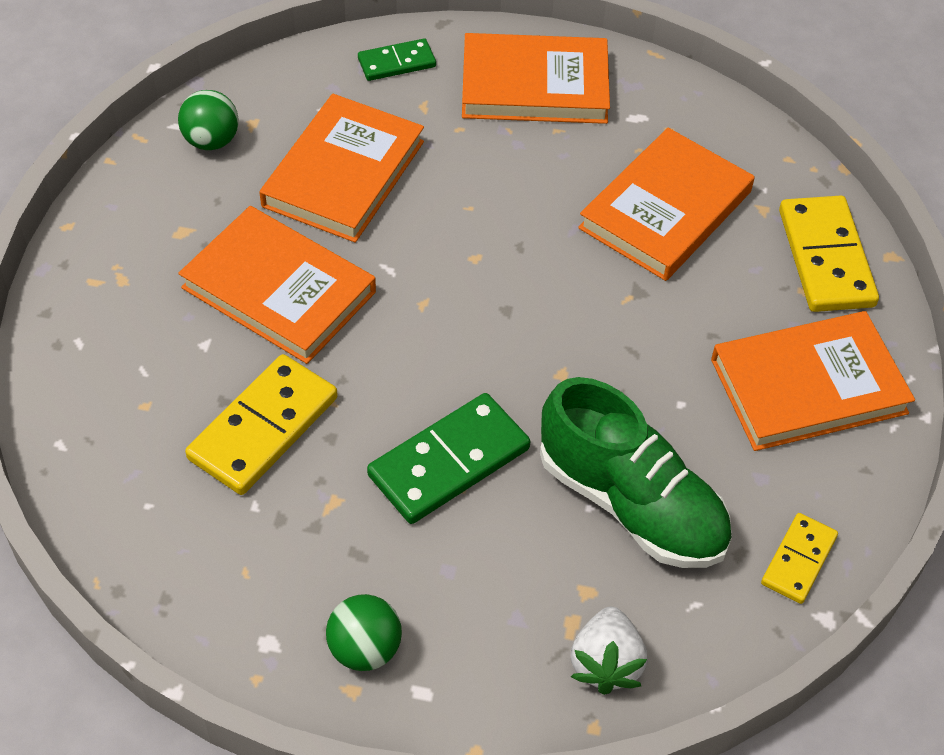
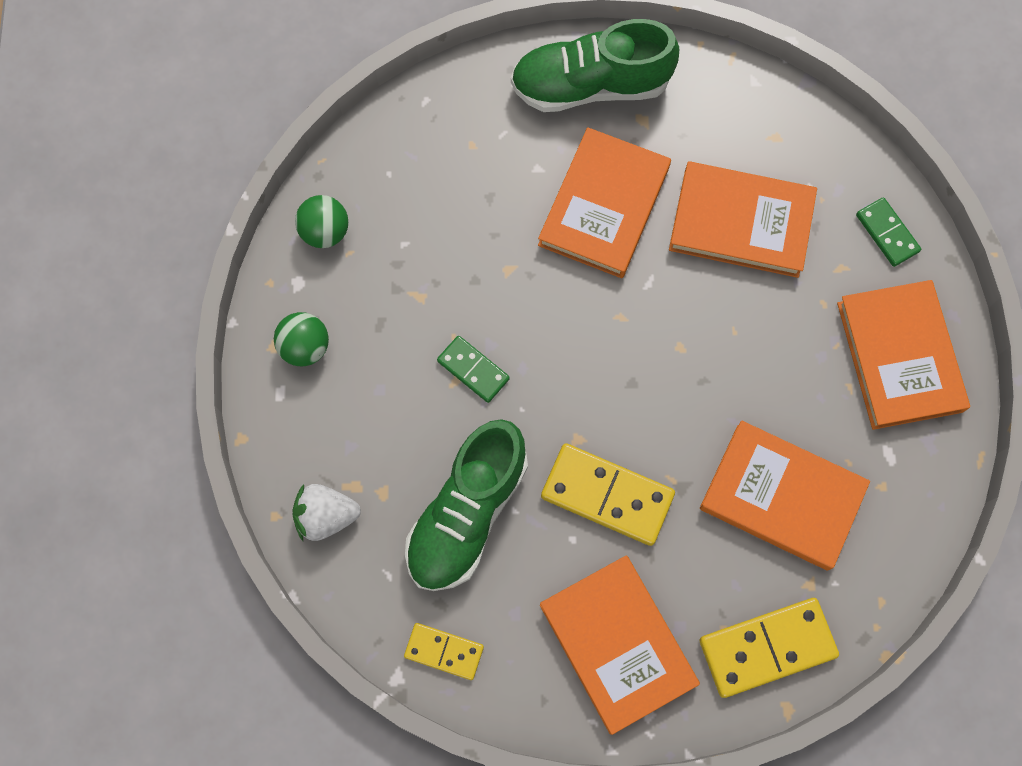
camera: 80 degrees right, 20 degrees up
green ball [178,90,239,150] -> green ball moved to [295,195,348,248]
yellow domino [185,354,338,495] -> yellow domino moved to [541,443,675,546]
green domino [367,393,530,524] -> green domino [437,336,510,403], size x0.58
none -> green shoe [511,19,679,112]

